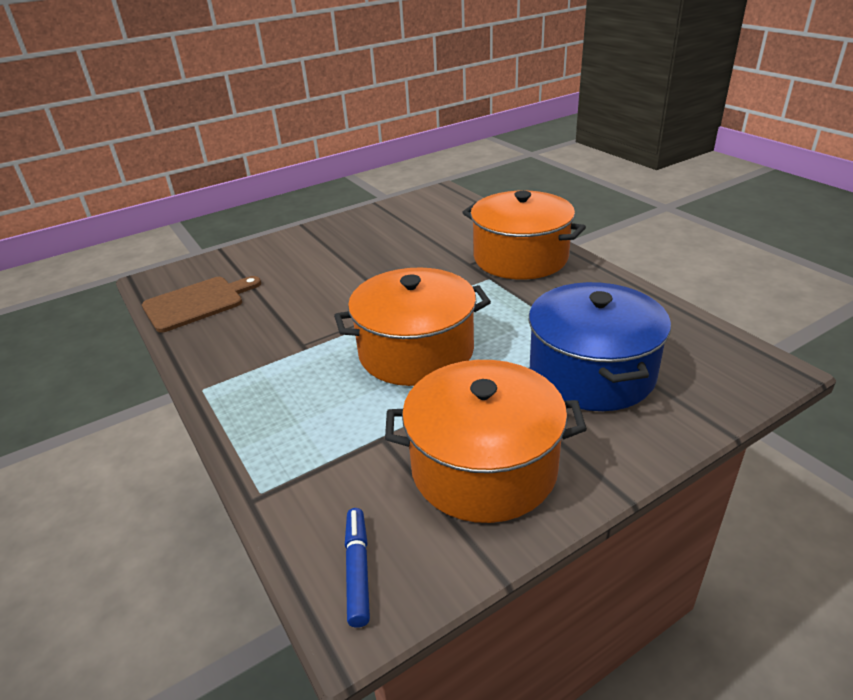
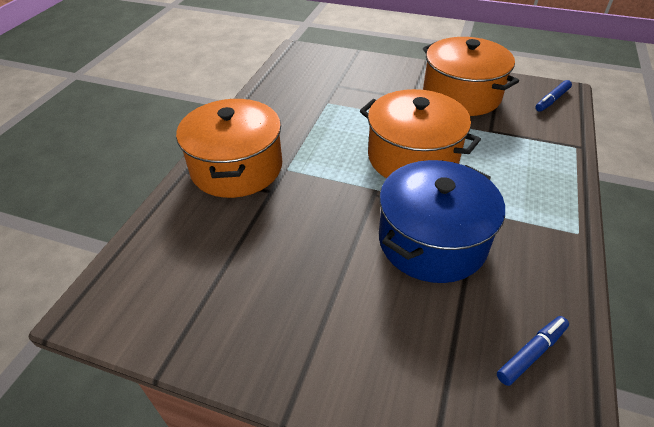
camera: 130 degrees left, 10 degrees up
brown cutting board [142,276,261,333] -> blue marker [497,316,569,386]
blue pot [529,282,671,411] -> blue pot moved to [379,160,505,283]

